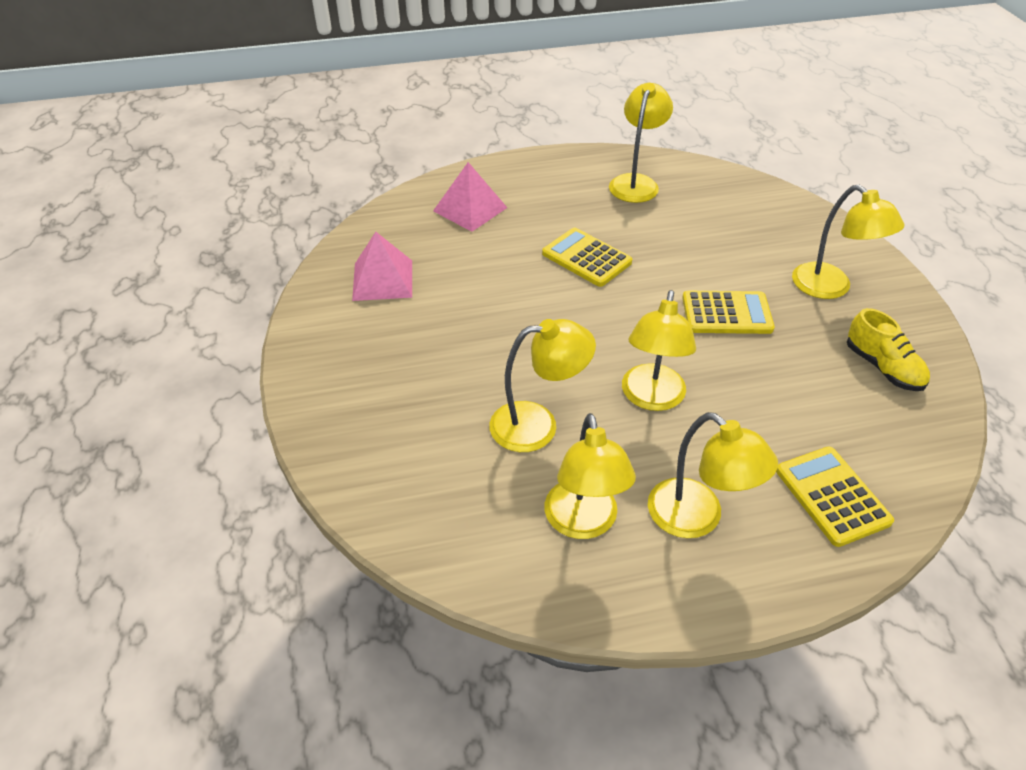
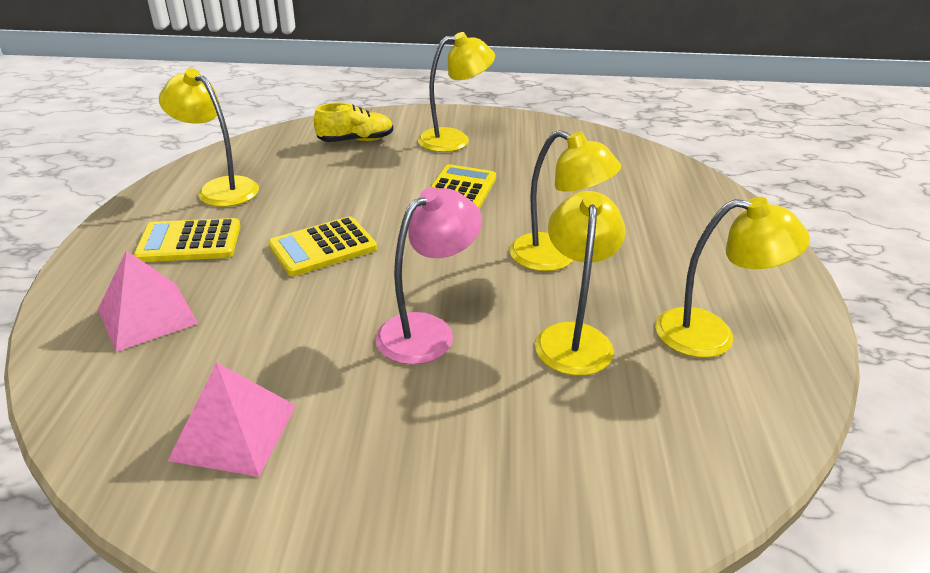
camera: 75 degrees left, 10 degrees down
yellow lamp [648,412,778,538] -> none
yellow calculator [776,446,894,547] -> yellow calculator moved to [133,218,241,262]
yellow shoe [847,308,930,391] -> yellow shoe moved to [314,102,393,142]
none -> pink lamp [376,187,482,365]

